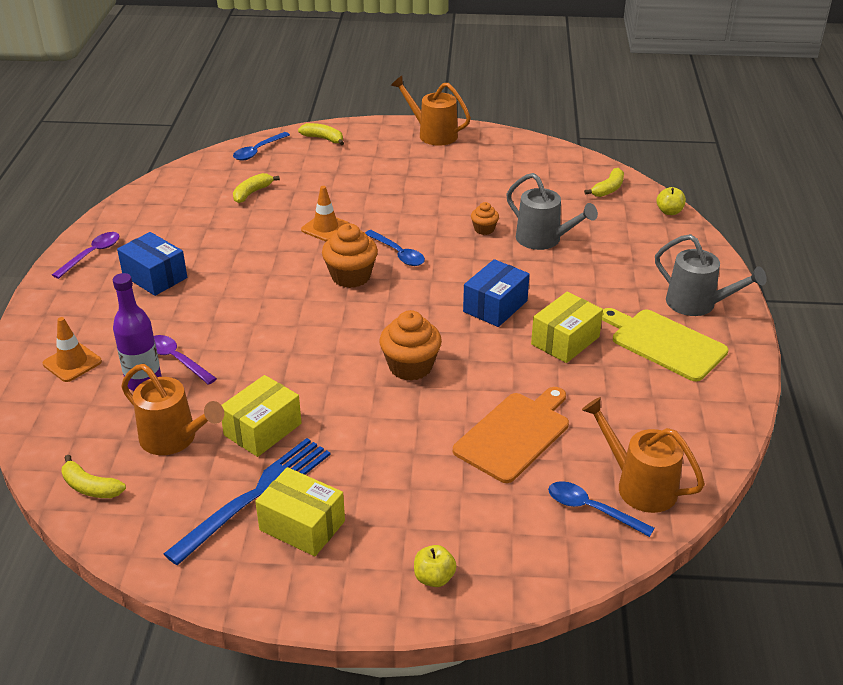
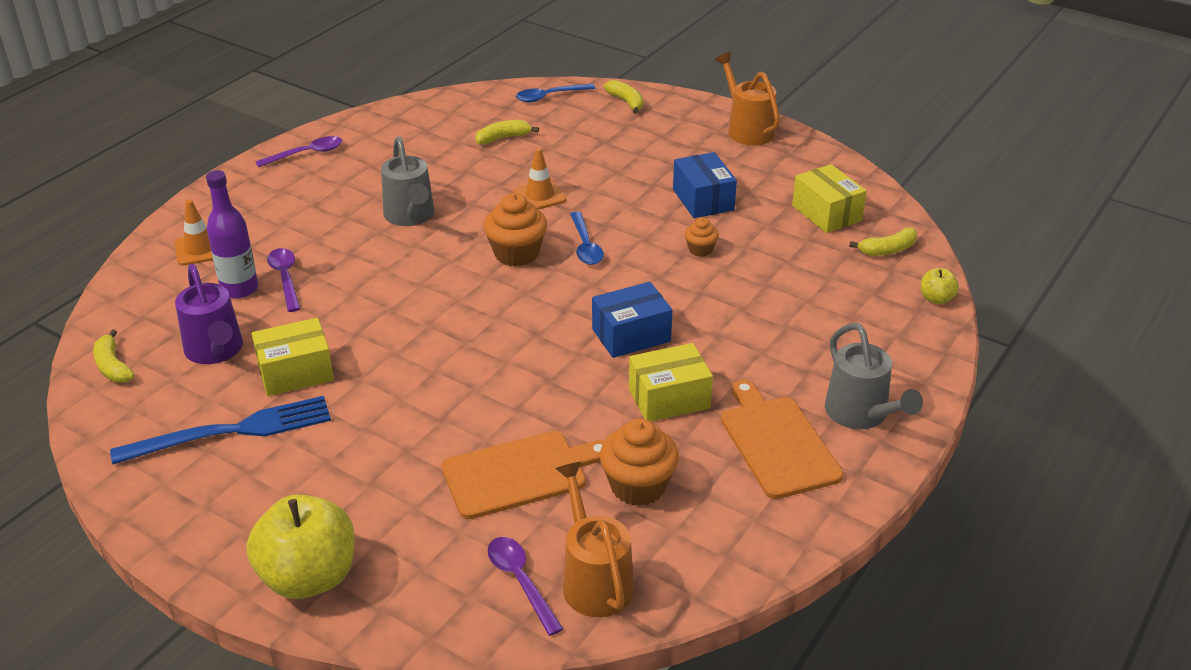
camera: 30 degrees right, 0 degrees up
blue box [117,232,187,296] -> blue box moved to [673,152,737,218]
orange watering can [121,364,224,455] -> purple watering can [175,264,243,364]
yellow box [255,467,345,556] -> yellow box moved to [792,164,867,233]
orange cupcake [379,310,442,381] -> orange cupcake moved to [600,419,679,506]
yellow apple [414,545,457,587] -> yellow apple [246,495,354,599], size x2.21
grey watering can [506,173,598,250] -> grey watering can moved to [381,136,435,226]
blue spoon [548,481,654,537] -> purple spoon [487,537,563,636]
yellow cutting board [602,308,729,381] -> orange cutting board [721,380,843,499]

